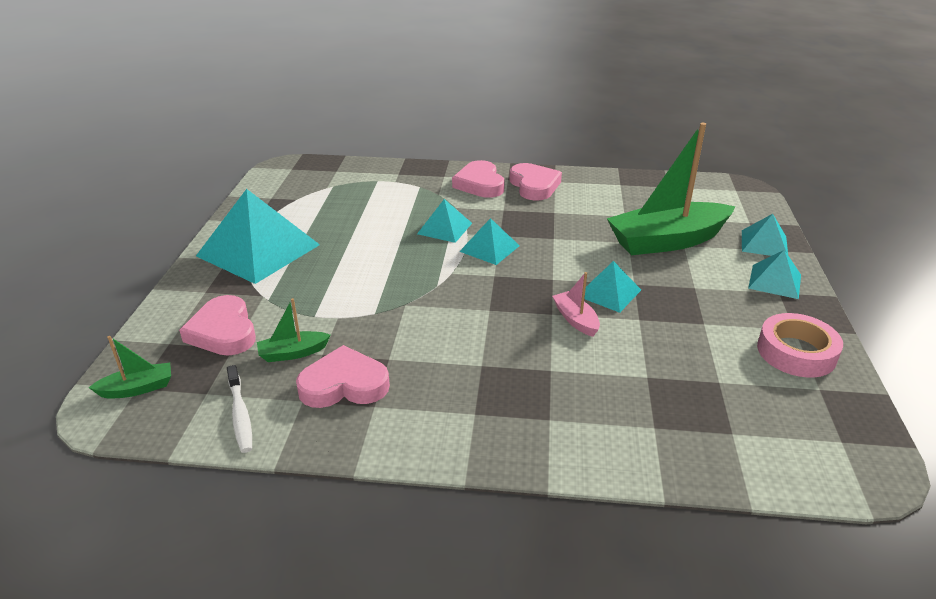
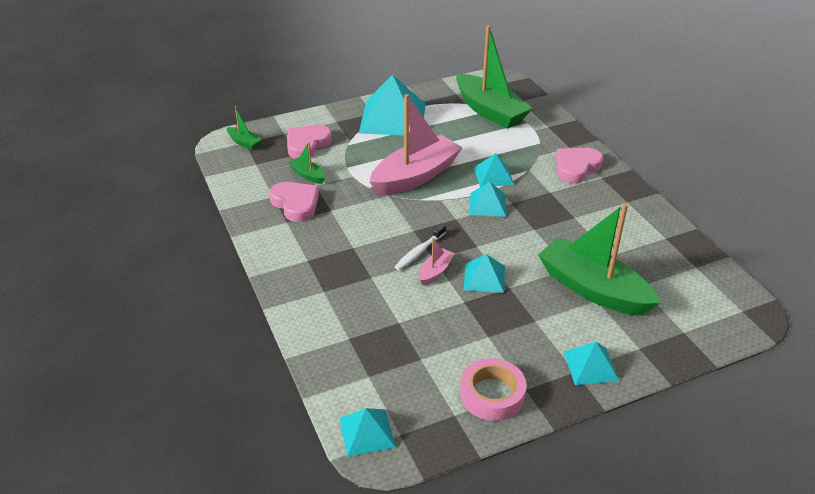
camera: 60 degrees right, 5 degrees up
white toothbrush [227,365,252,453] -> white toothbrush moved to [394,224,446,270]
pink heart [509,163,562,201] -> none
turquoise pyramid [742,214,788,256] -> turquoise pyramid moved to [339,408,396,457]
none -> pink boat [370,94,463,196]
none -> green boat [456,25,533,129]

